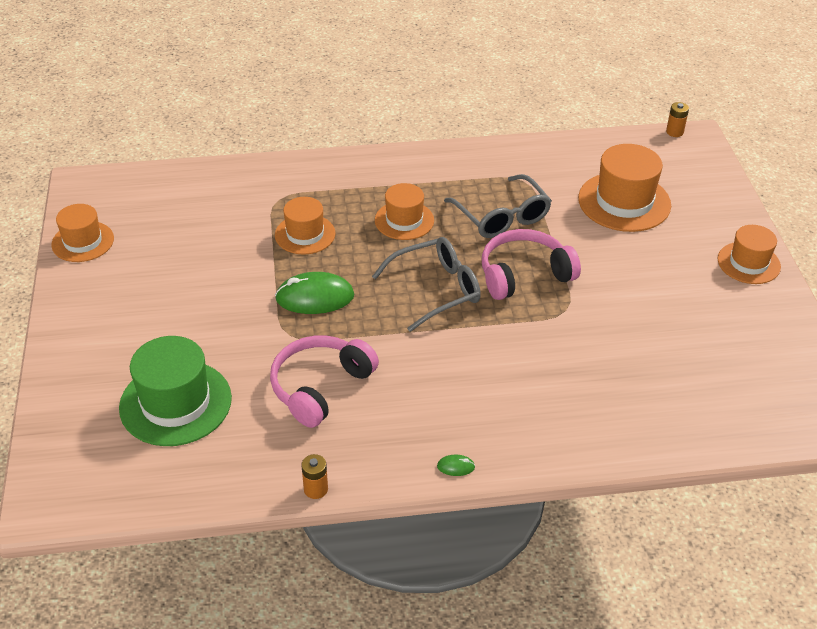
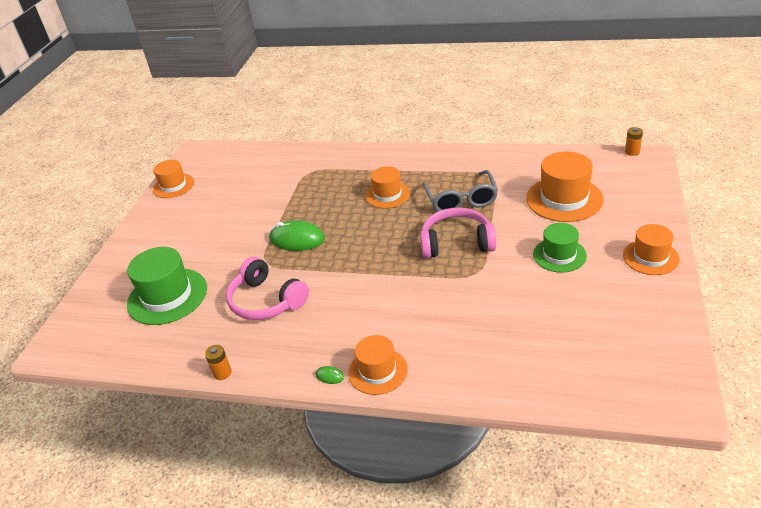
camera: 25 degrees right, 5 degrees down
pink headphones [270,335,379,428] -> pink headphones turned 105 degrees counterclockwise [226,257,309,320]
orange hat [275,197,336,255] -> orange hat moved to [348,335,408,395]
grey glasses [372,237,481,332] -> none
none -> green hat [533,223,587,273]

